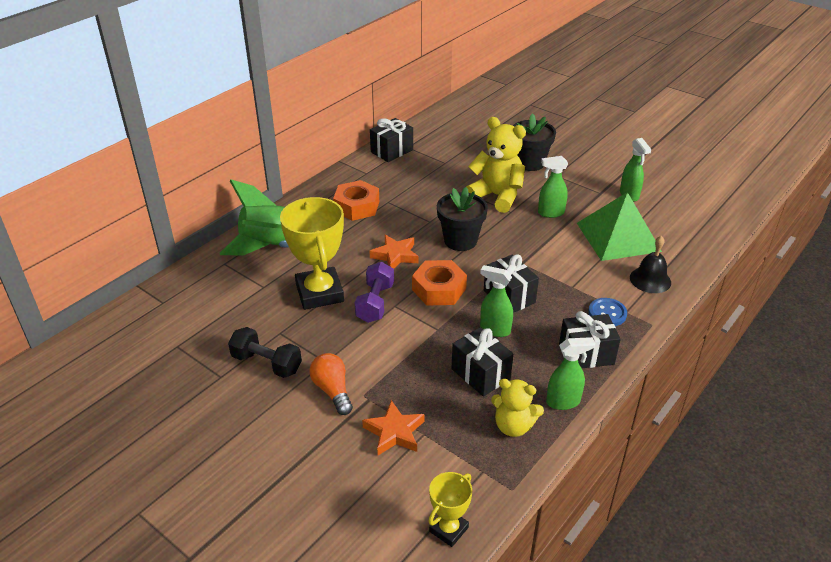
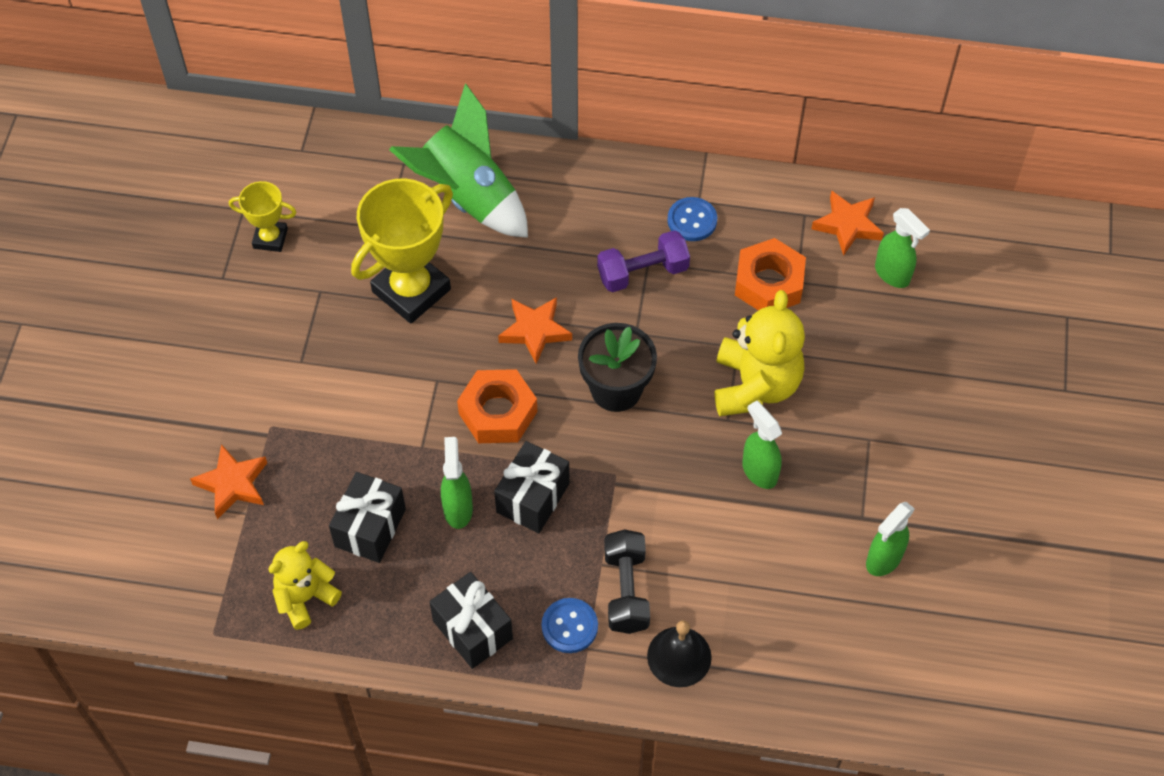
camera: 60 degrees right, 20 degrees up
black dumbbell [228,327,302,378] -> black dumbbell moved to [604,529,650,634]
orange light bulb [309,353,353,415] -> none
orange nut [333,180,379,221] -> orange nut moved to [735,238,806,310]
purple dumbbell [355,262,394,323] -> purple dumbbell moved to [597,230,690,292]
black gift [370,118,413,162] -> none
yellow trophy [428,472,472,547] -> yellow trophy moved to [229,181,296,252]
yellow teddy bear [491,379,544,437] -> yellow teddy bear turned 60 degrees clockwise [268,541,342,630]
black flower pot [513,113,556,171] -> none
green spray bottle [546,337,595,410] -> green spray bottle moved to [875,208,930,288]
green pyramid [577,192,662,261] -> none
none -> blue button [667,197,717,241]
none -> orange star [811,190,884,256]

